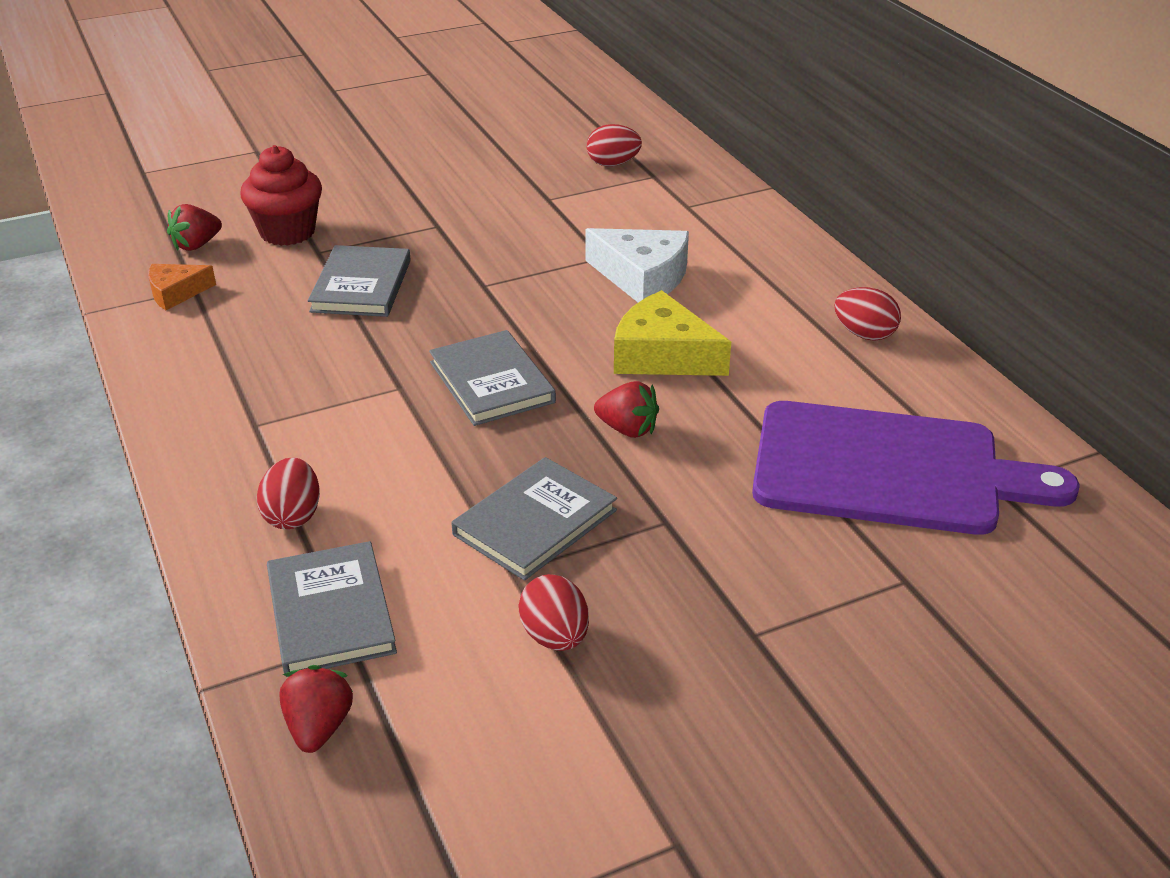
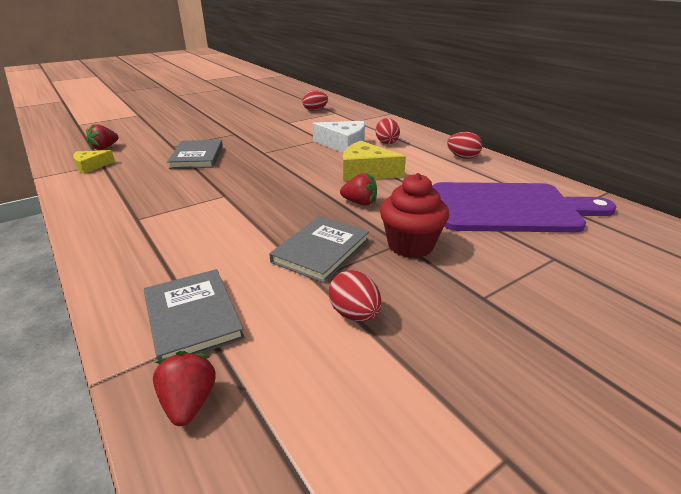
camera: 10 degrees left, 5 degrees down
orange cheese [148,264,216,310] -> yellow cheese [73,150,115,174]
red cupcake [240,145,322,246] -> red cupcake moved to [380,173,449,258]
red egg [257,458,320,529] -> red egg moved to [376,118,400,144]
grey book [429,330,556,426] -> none

